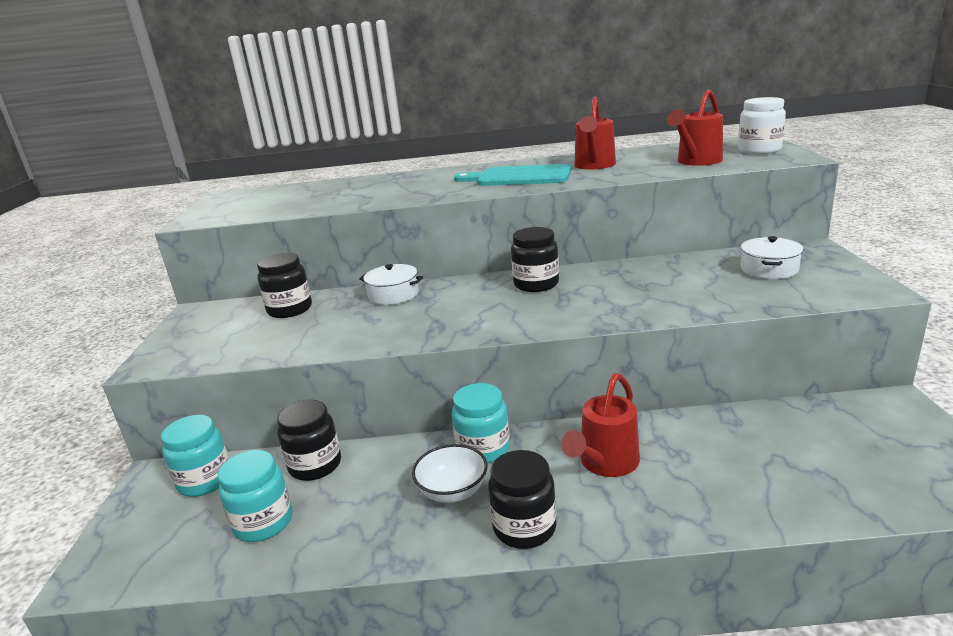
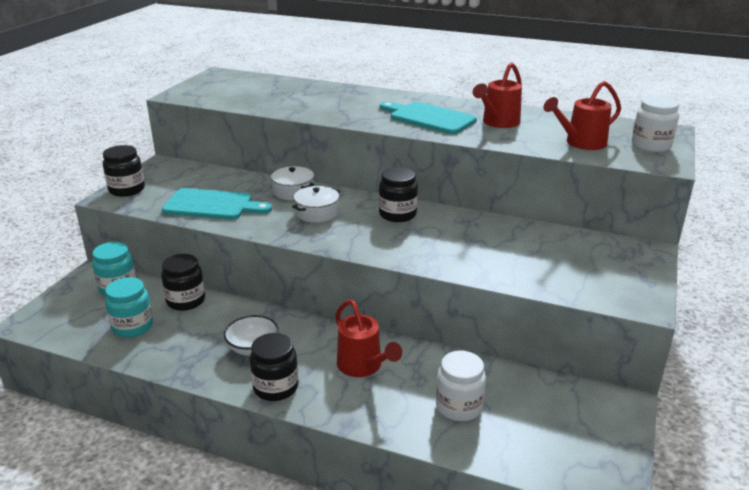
camera: 20 degrees right, 5 degrees up
black jar [257,253,312,318] -> black jar moved to [103,145,145,197]
turquoise jar [452,383,510,464] -> none
red watering can [561,373,640,477] -> red watering can turned 90 degrees counterclockwise [335,300,402,377]
white pot [741,236,803,279] -> white pot moved to [292,186,340,223]
none -> turquoise cutting board [162,188,272,220]
none -> white jar [436,351,486,421]

